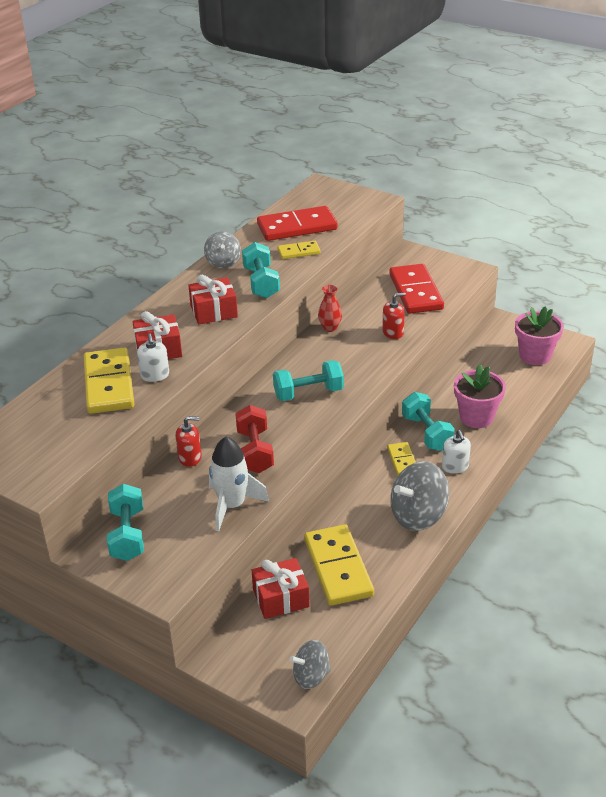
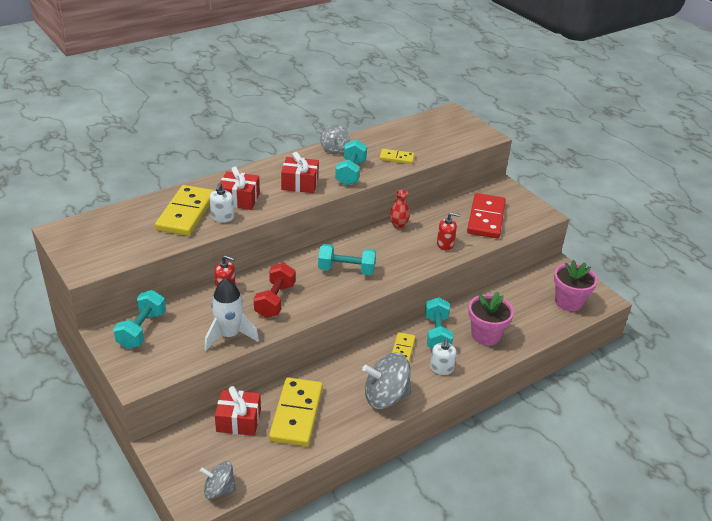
camera: 20 degrees right, 0 degrees up
red domino [257,206,338,241] -> none

